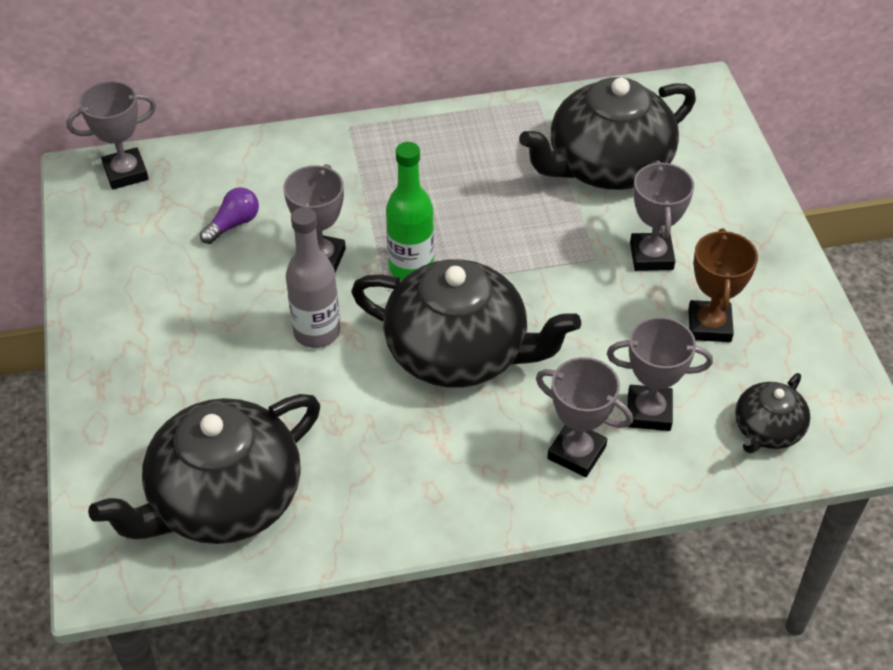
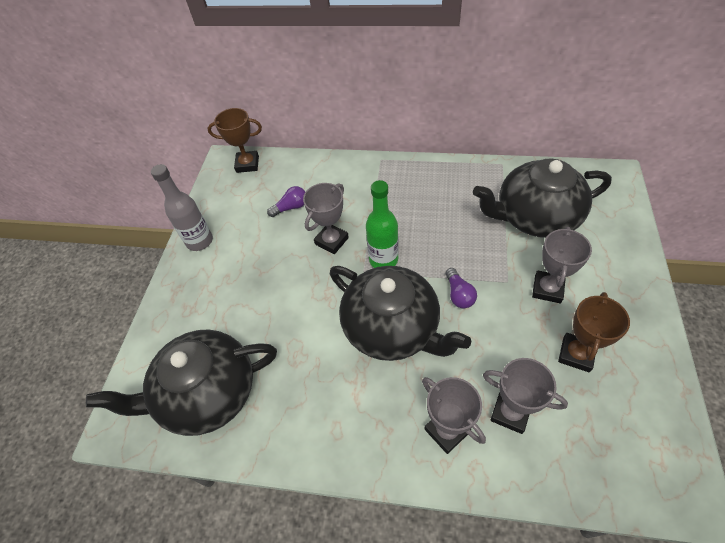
camera: 25 degrees right, 5 degrees up
grey trophy [66,81,156,189] -> brown trophy [207,108,262,173]
grey bottle [286,207,340,348] -> grey bottle moved to [151,164,213,251]
black teapot [735,373,810,453] -> none
none -> purple light bulb [446,268,477,308]

